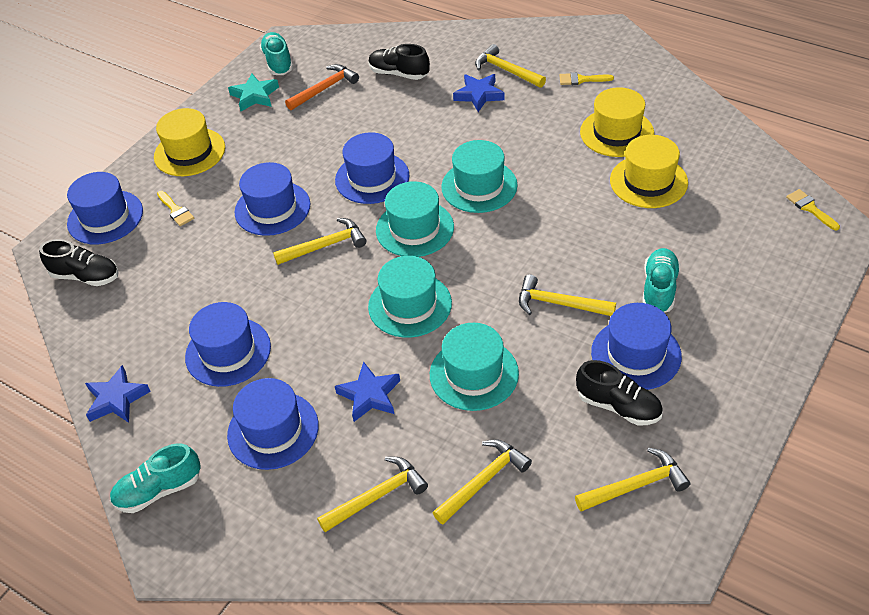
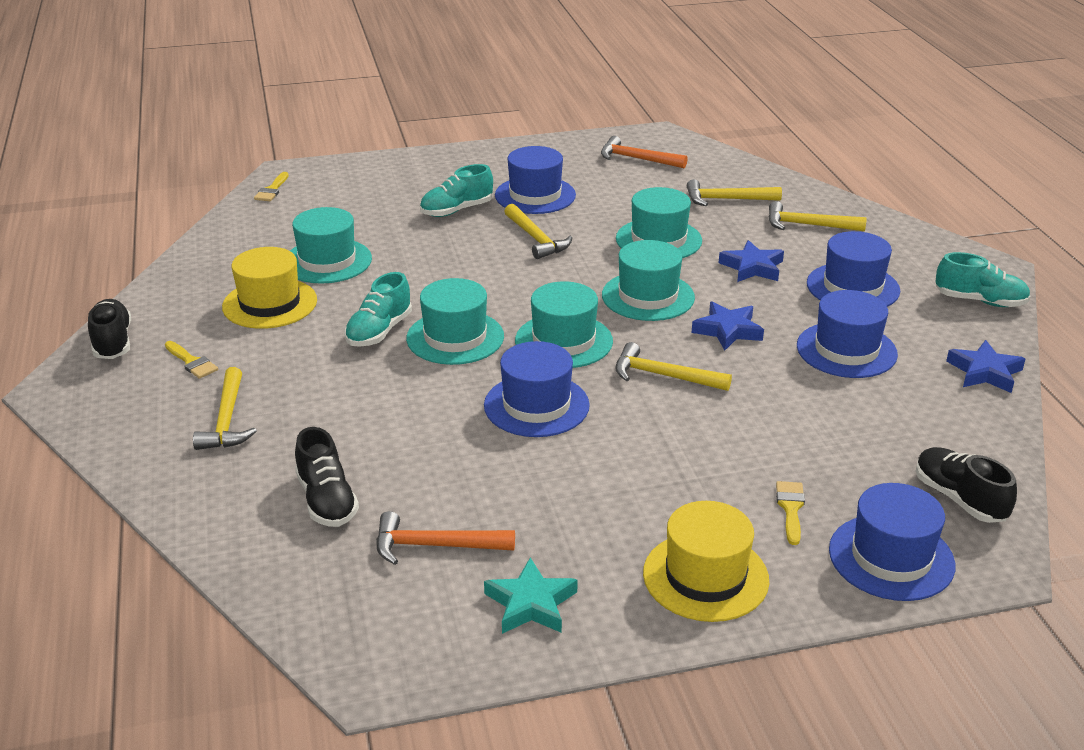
camera: 140 degrees left, 15 degrees down
blue hat [234,162,310,236] -> none
turquoise shoe [259,32,293,75] -> turquoise shoe moved to [344,272,412,347]
blue star [453,74,505,112] -> blue star moved to [692,302,764,351]
yellow hammer [575,448,690,511] -> orange hammer [601,136,688,168]
black shoe [576,360,663,425] -> black shoe moved to [88,299,131,359]
yellow hat [610,135,688,208] -> turquoise hat [290,207,372,284]

